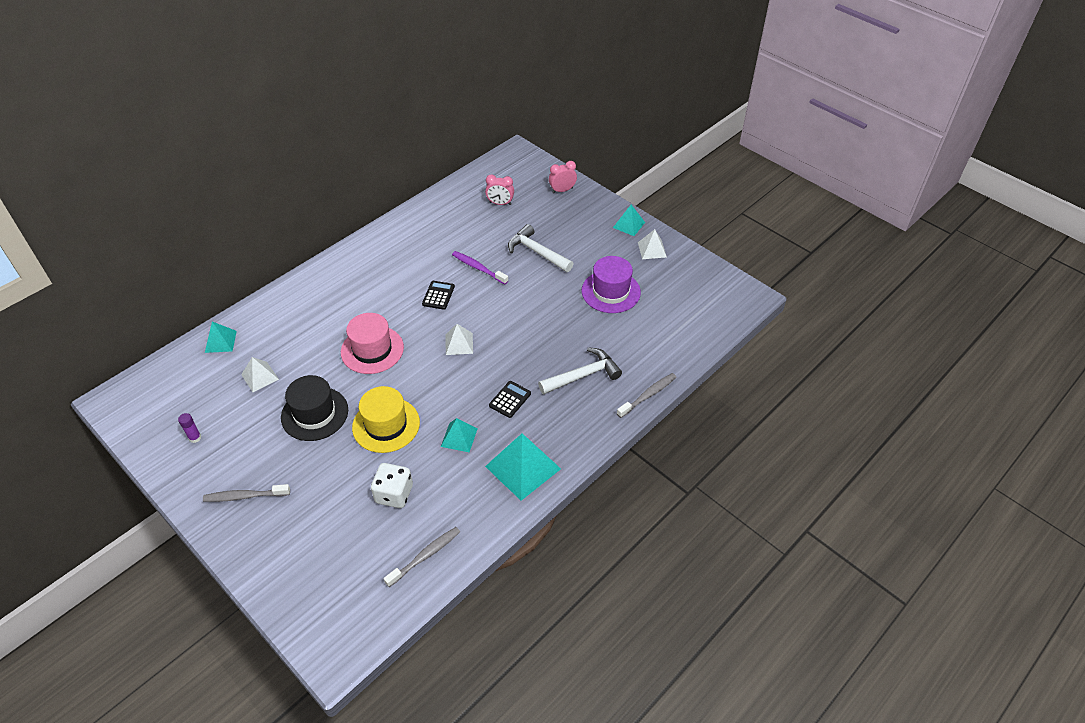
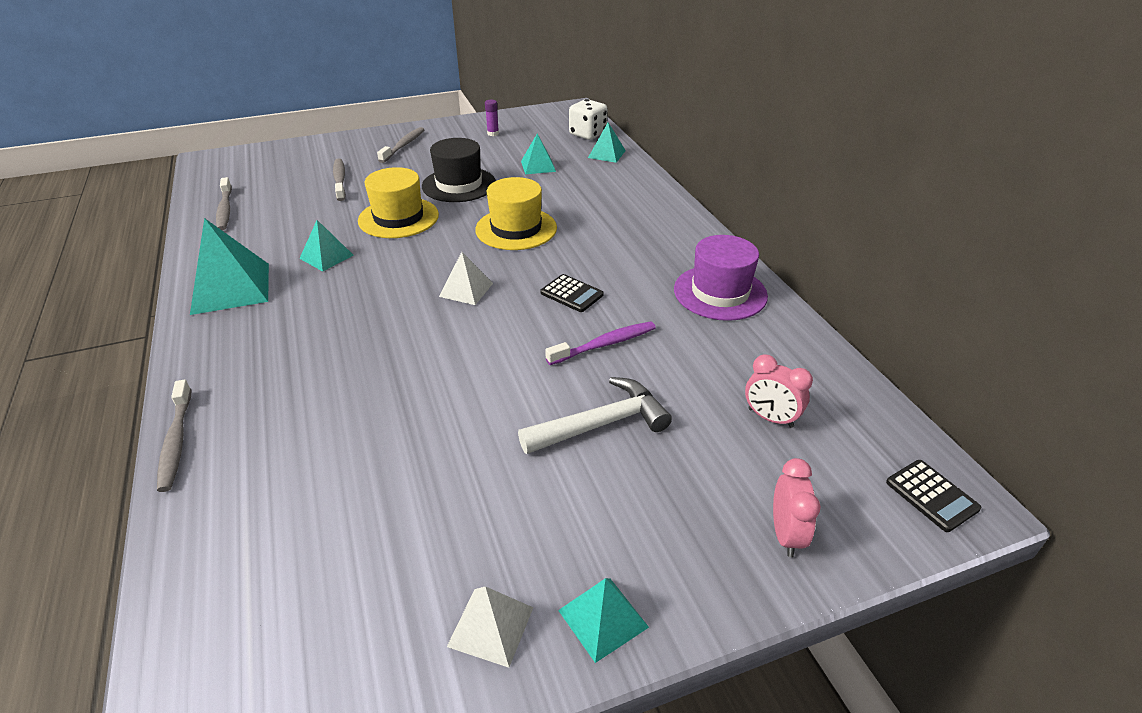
camera: 115 degrees right, 10 degrees down
white pyramid [241,357,279,392] -> turquoise pyramid [521,134,556,174]
pink hat [341,313,404,374] -> yellow hat [475,177,557,250]
white dice [371,463,413,508] -> white dice moved to [569,99,607,140]
pink clock [485,174,514,205] -> pink clock turned 90 degrees counterclockwise [745,355,813,428]
black calculator [489,381,531,418] -> black calculator moved to [886,460,981,532]
white hammer [538,347,622,394] -> none
purple hat [582,256,641,313] -> purple hat moved to [674,235,768,321]
none -> grey toothbrush [333,158,346,201]

